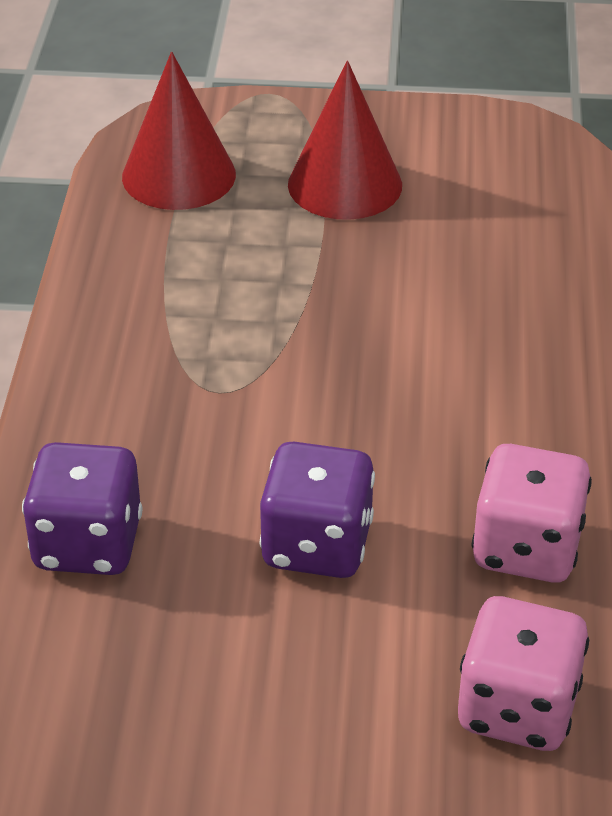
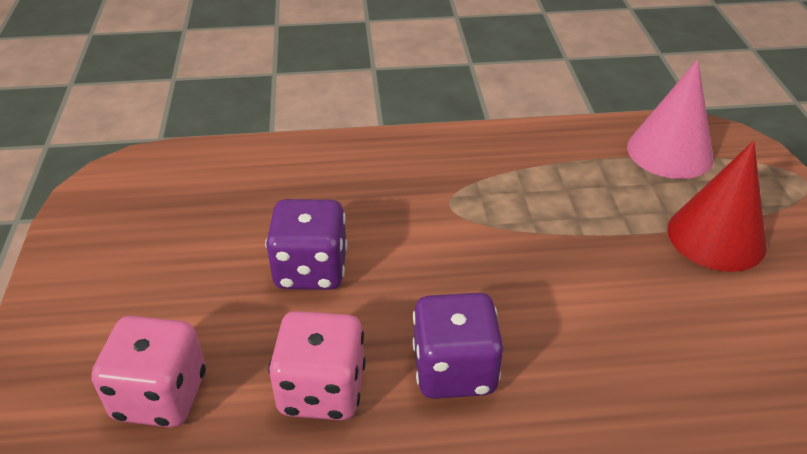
camera: 80 degrees right, 0 degrees up
purple dice [22,442,142,575] -> purple dice moved to [412,293,503,399]
red cone [122,52,236,210] -> pink cone [627,59,714,179]

